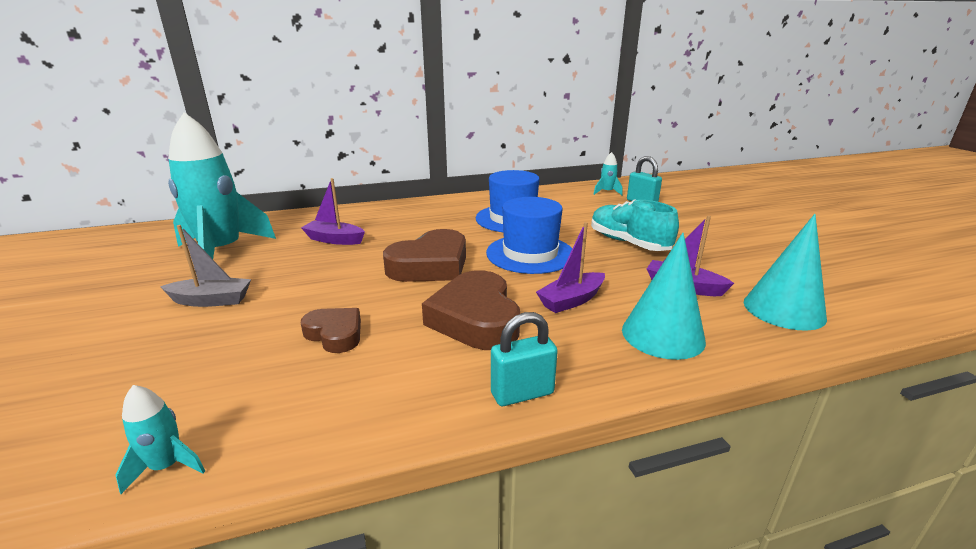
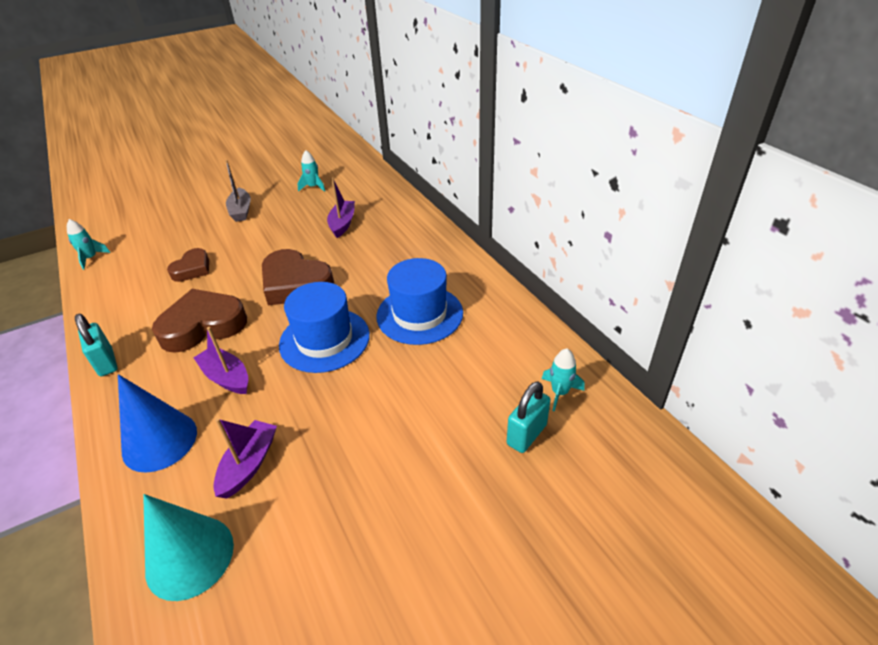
camera: 80 degrees right, 15 degrees up
turquoise rocket [168,112,276,259] -> turquoise rocket [297,150,325,192], size x0.40
turquoise shoe [591,199,679,251] -> none
turquoise cone [622,233,706,360] -> blue cone [118,374,197,472]

